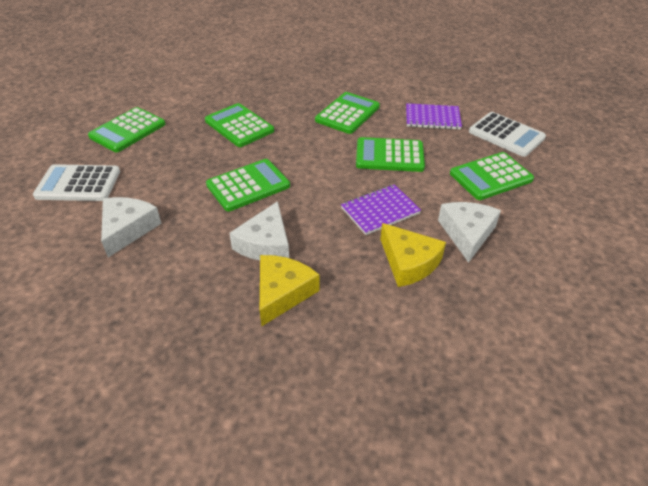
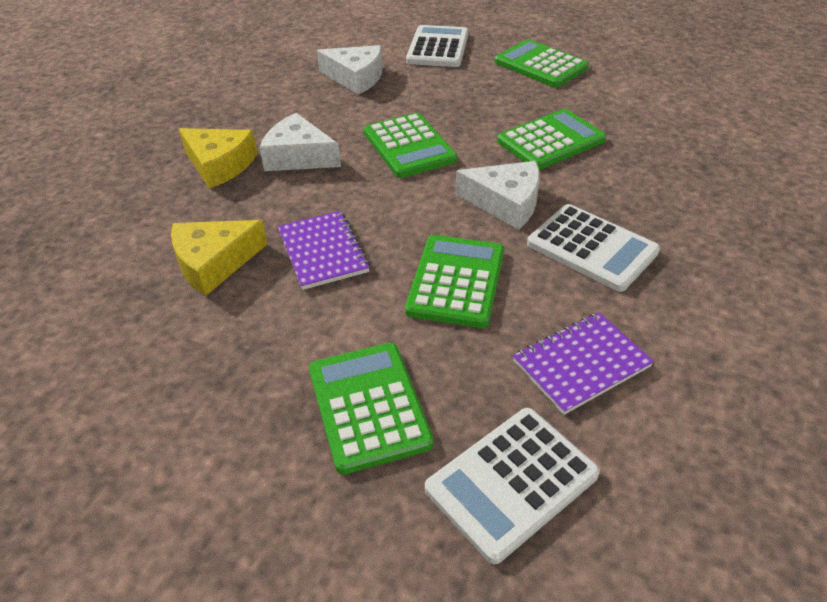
camera: 100 degrees right, 0 degrees up
green calculator [315,92,380,134] -> white calculator [527,204,660,292]
purple notebook [406,103,462,130] -> purple notebook turned 45 degrees clockwise [513,312,654,415]
white cheese [438,202,501,263] -> white cheese moved to [455,161,540,230]

